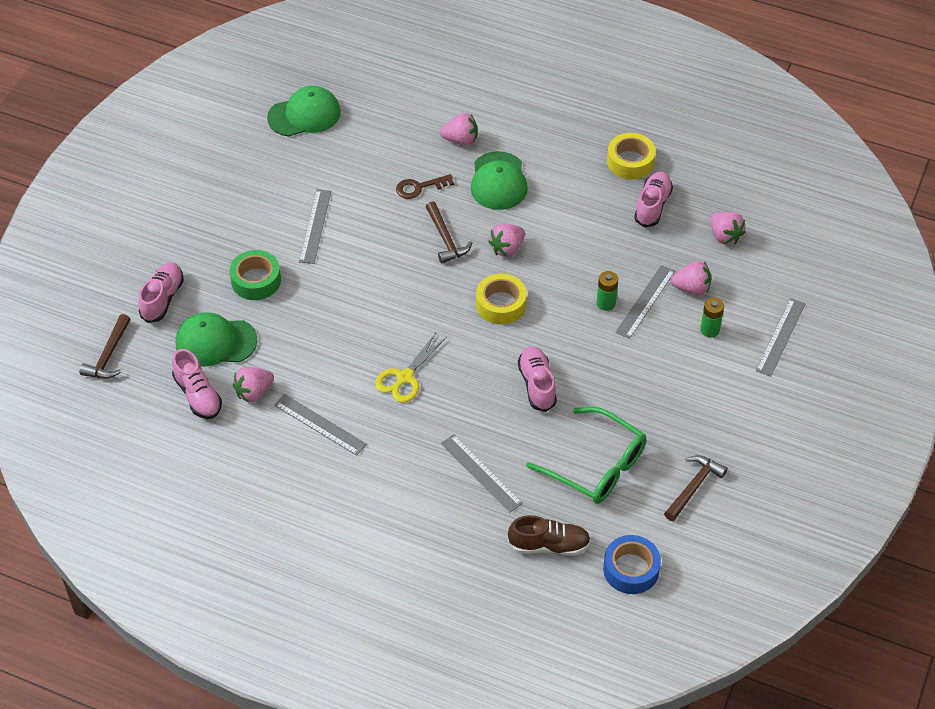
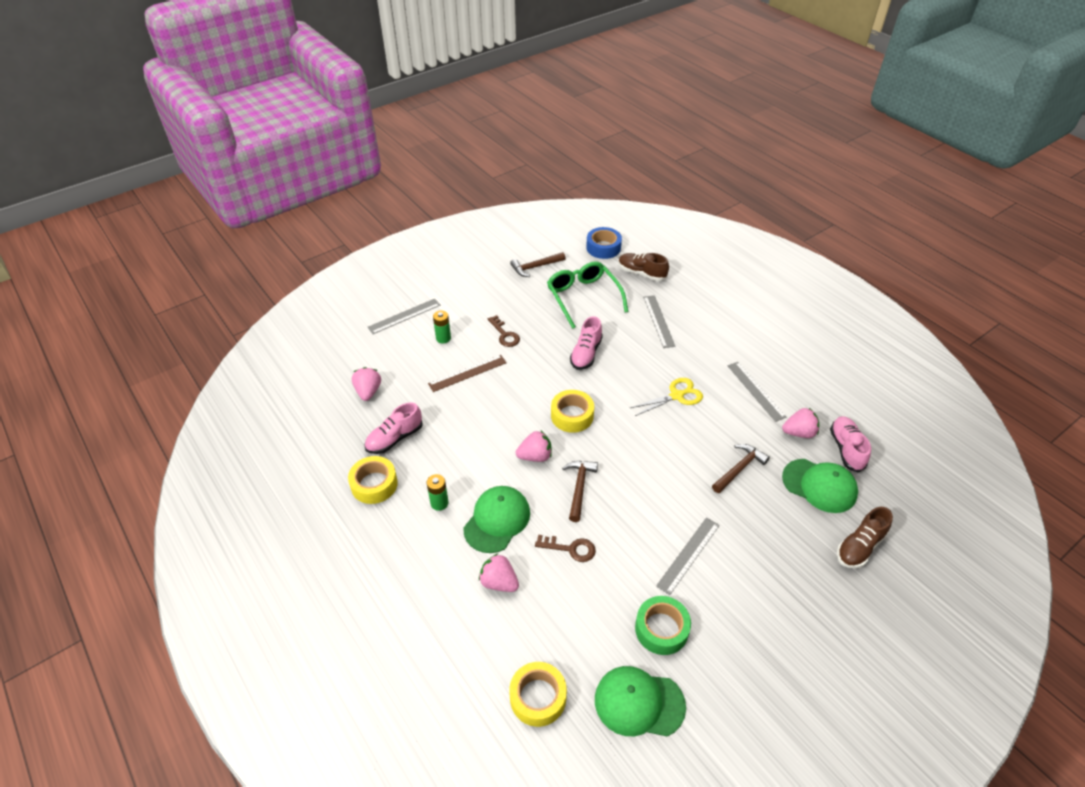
camera: 150 degrees left, 5 degrees down
brown hammer [79,314,130,379] -> brown hammer moved to [712,444,770,493]
pink shoe [139,263,184,323] -> brown shoe [837,507,893,568]
green tape [229,250,281,300] -> green tape moved to [635,596,691,655]
green battery [597,271,618,311] -> green battery moved to [427,474,449,511]
grey ruler [615,265,675,339] -> brown ruler [428,355,507,392]
pink strawberry [670,261,711,296] -> none
none -> brown key [488,315,520,347]
none -> yellow tape [509,662,567,727]

